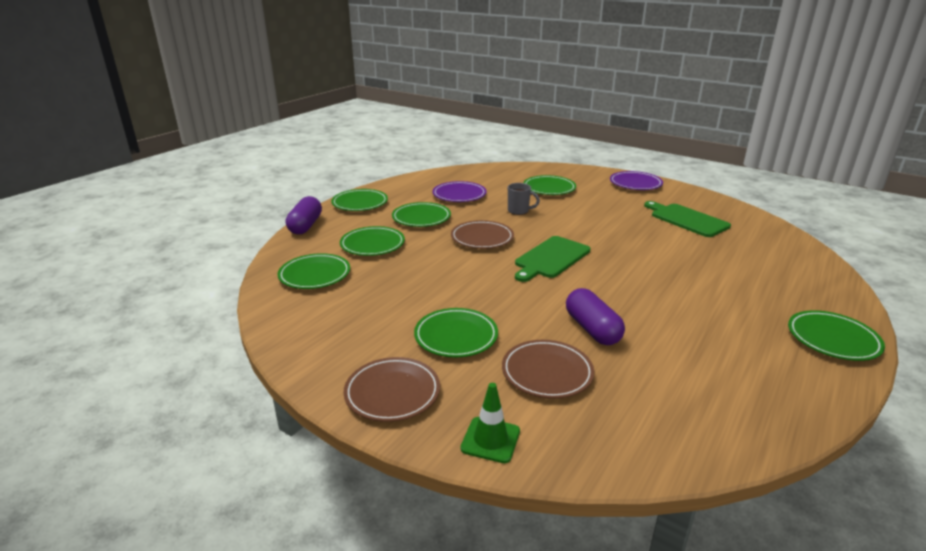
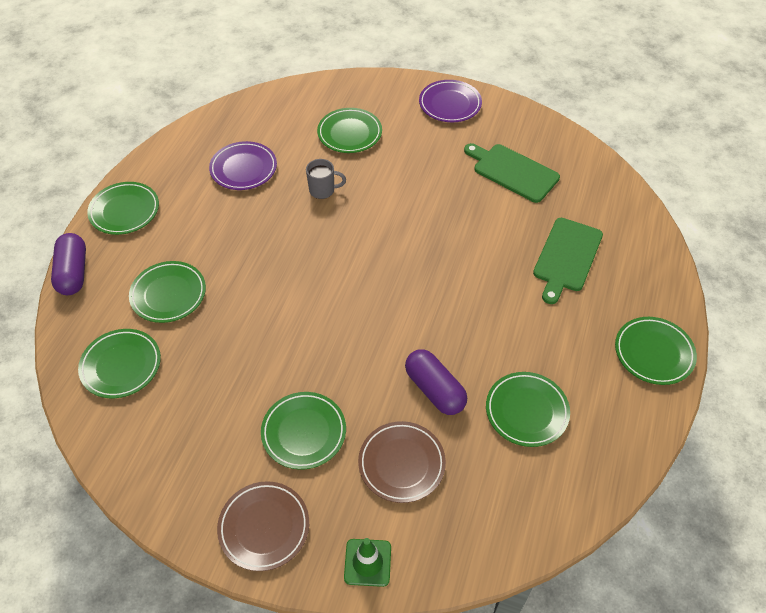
camera: 15 degrees left, 25 degrees up
green plate [392,202,451,227] -> green plate moved to [486,372,570,447]
brown plate [451,220,514,249] -> none
green cutting board [515,236,590,282] -> green cutting board moved to [533,218,603,304]

